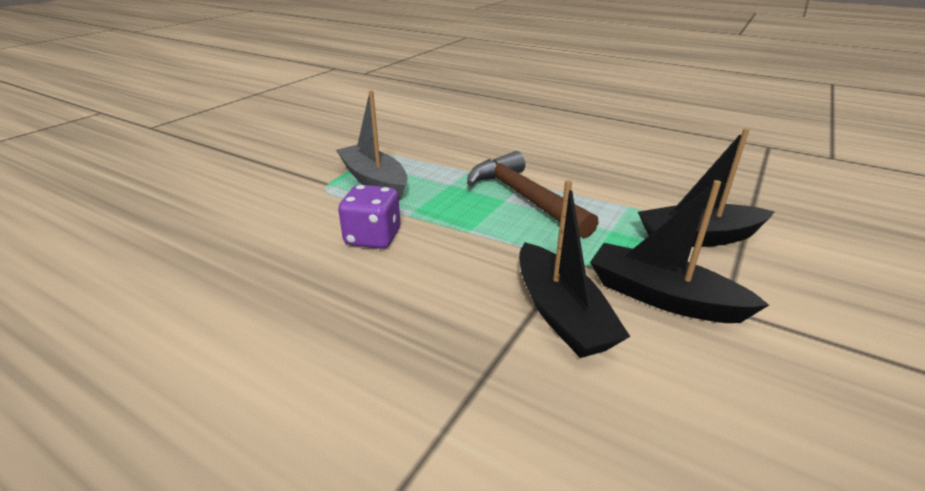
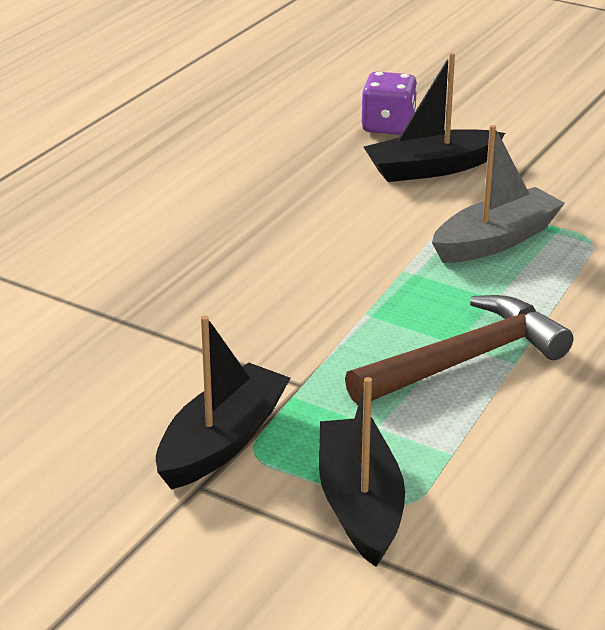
camera: 90 degrees right, 0 degrees up
purple dice [338,184,400,249] -> purple dice moved to [361,71,418,135]
black boat [519,180,630,358] -> black boat moved to [364,53,505,182]

